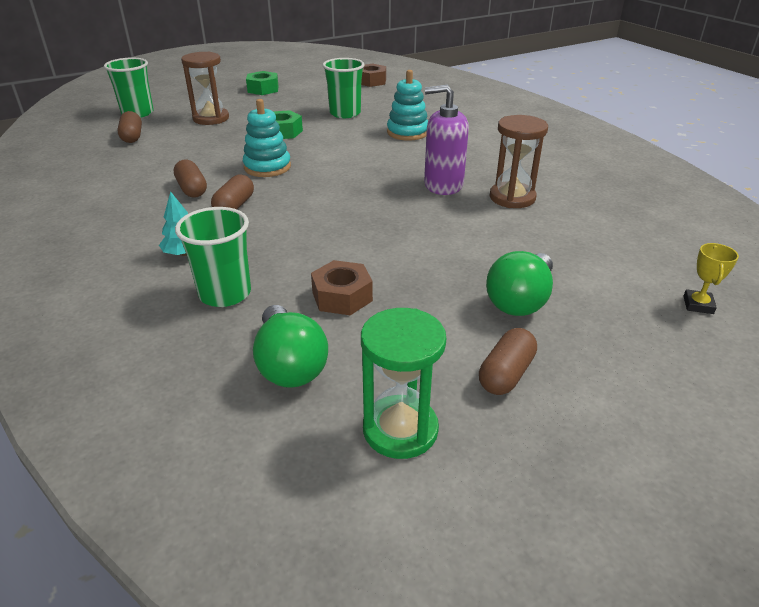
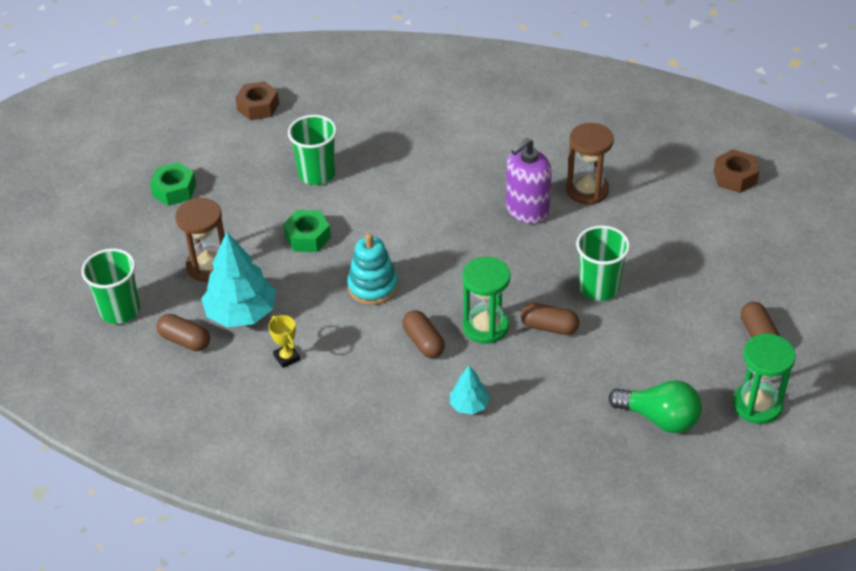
camera: 45 degrees left, 10 degrees up
brown capsule [174,160,207,198] -> brown capsule moved to [521,303,579,335]
green cup [175,207,251,307] -> green cup moved to [576,226,630,301]
brown nut [311,260,373,315] -> brown nut moved to [714,149,760,193]
turquoise stacking toy [387,70,428,141] -> none
green light bulb [486,251,553,316] -> none
yellow trophy [683,243,739,314] -> yellow trophy moved to [269,315,300,368]
none -> turquoise tree [201,232,276,327]
none -> green hourglass [462,257,510,344]

